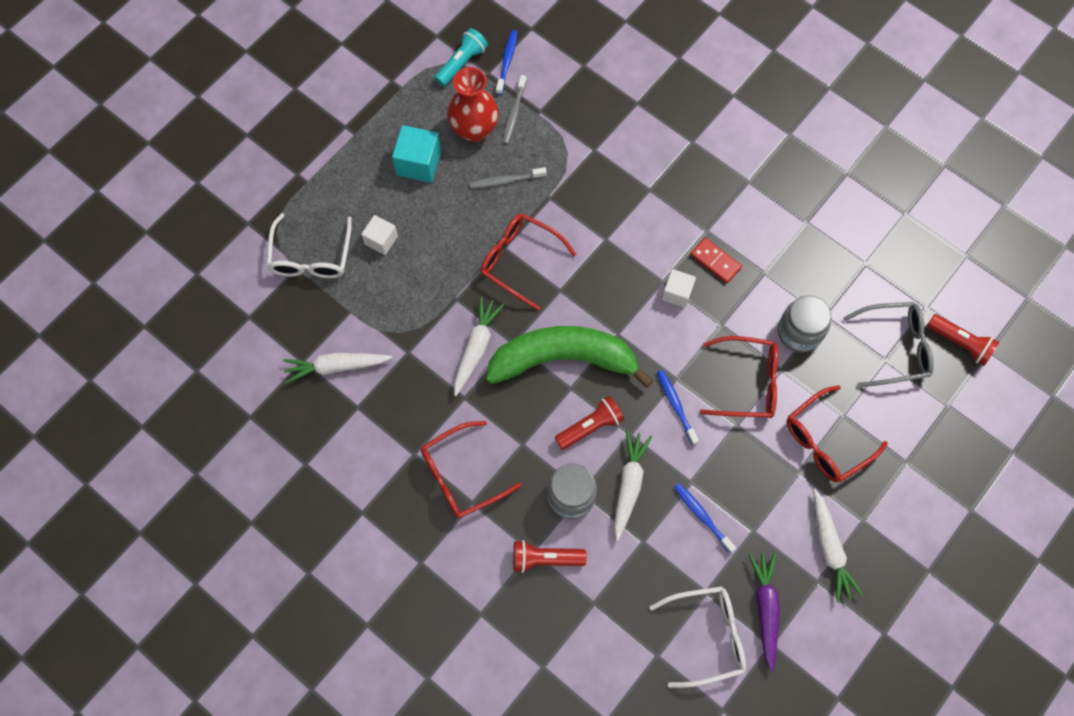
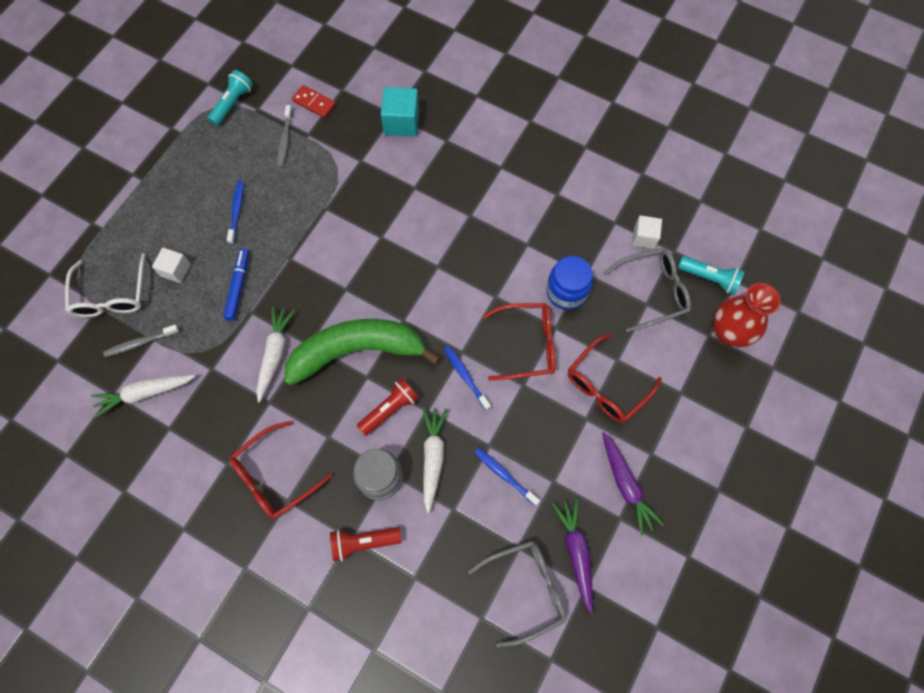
camera: 10 degrees left, 0 degrees up
turquoise cube [392,125,441,183] -> turquoise cube moved to [381,87,419,137]
red vase [447,67,499,142] -> red vase moved to [713,283,780,347]
grey toothbrush [470,167,547,189] -> grey toothbrush moved to [103,325,180,357]
red glasses [480,213,577,311] -> none
blue toothbrush [496,30,517,95] -> blue toothbrush moved to [227,180,244,244]
white glasses [649,586,746,688] -> grey glasses [468,541,567,647]
white cube [662,269,696,308] -> white cube moved to [632,215,662,249]
red domino [690,238,742,283] -> red domino moved to [292,85,336,118]
grey jar [778,295,831,353] -> blue jar [546,256,593,310]
white carrot [813,489,864,603] -> purple carrot [602,432,664,536]
red flashlight [927,314,1000,366] -> turquoise flashlight [678,256,745,295]
none -> blue marker [223,248,249,321]

